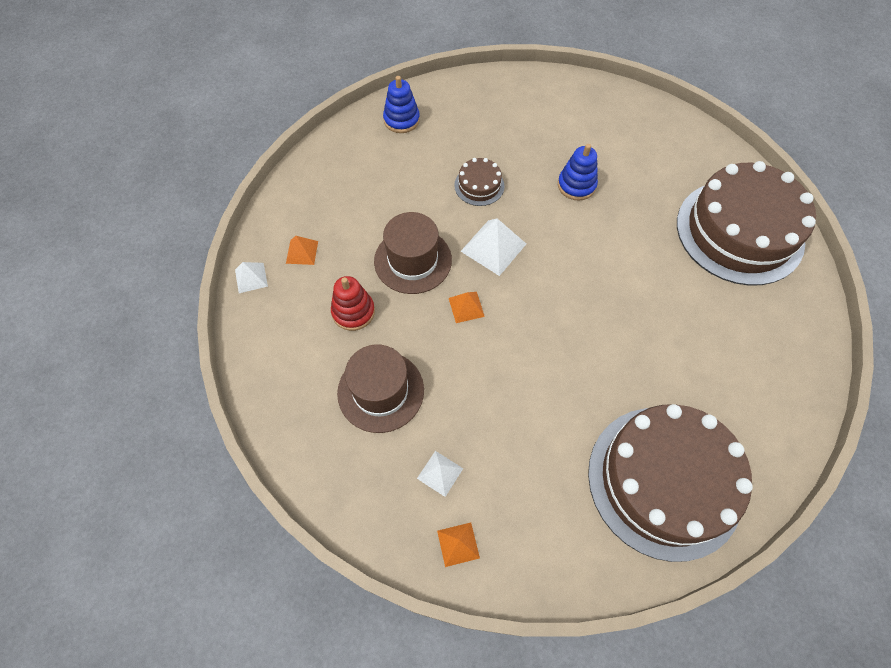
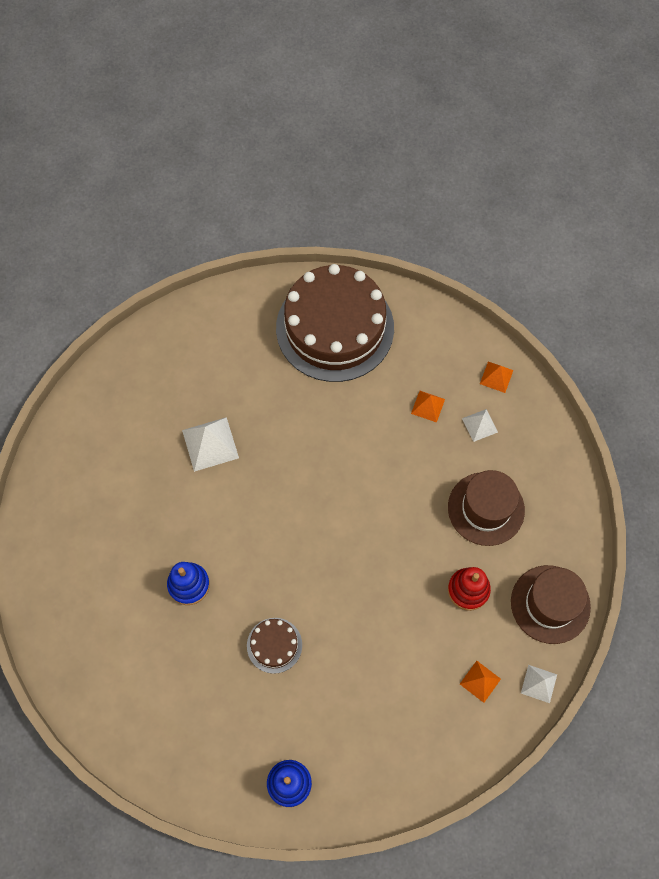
camera: 145 degrees left, 5 degrees up
brown hat [374,212,452,294] -> brown hat moved to [511,565,591,644]
orange pyramid [449,292,485,323] -> orange pyramid moved to [411,391,445,423]
white pyramid [461,218,526,276] -> white pyramid moved to [182,417,239,472]
brown cake [677,161,816,286] -> none

